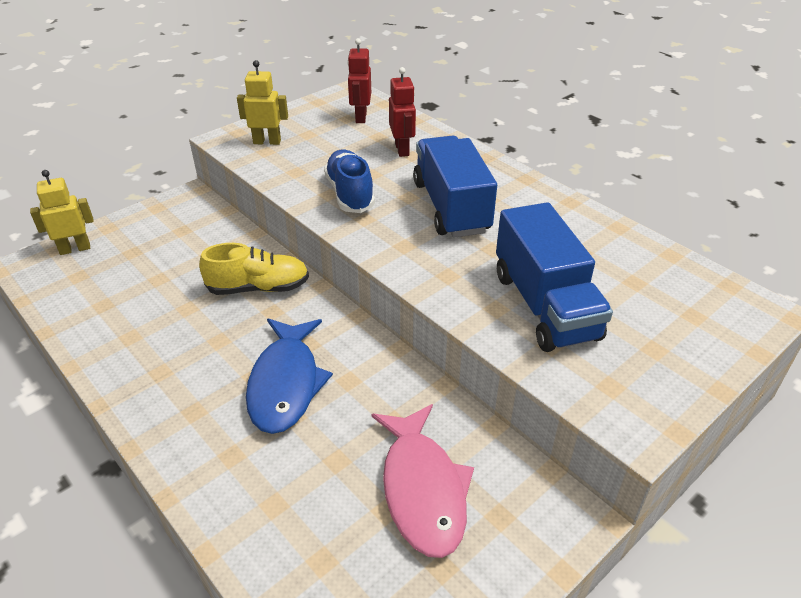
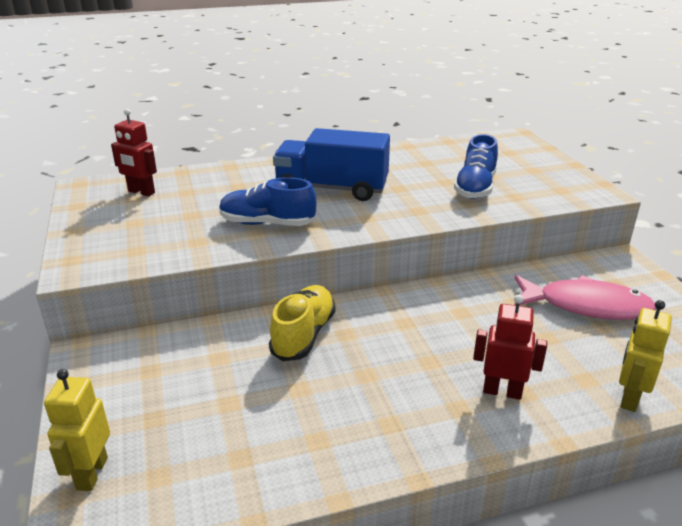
camera: 65 degrees left, 10 degrees down
yellow robot [237,60,288,145] -> yellow robot moved to [619,300,672,412]
blue fish [246,318,333,434] -> none
red robot [389,67,416,157] -> red robot moved to [473,294,547,400]
blue truck [496,202,613,352] -> blue shoe [454,134,498,199]

